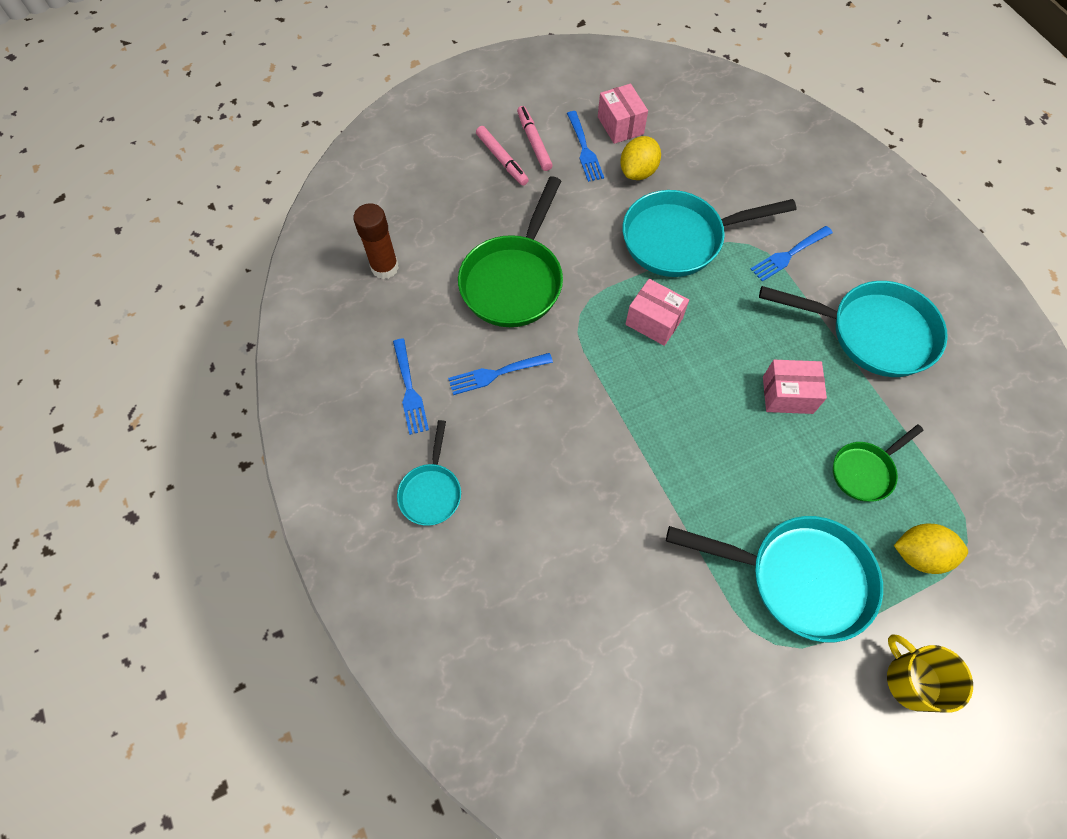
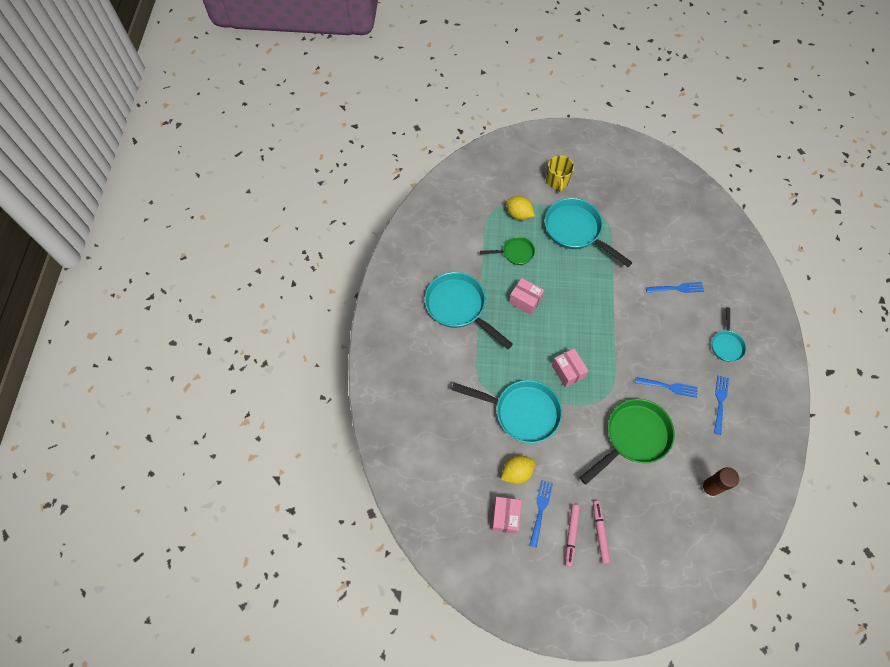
camera: 150 degrees left, 0 degrees up
turquoise pan [397,420,461,526] -> turquoise pan turned 150 degrees clockwise [712,307,746,362]
blue fork [750,226,833,282] -> blue fork moved to [646,282,704,293]

